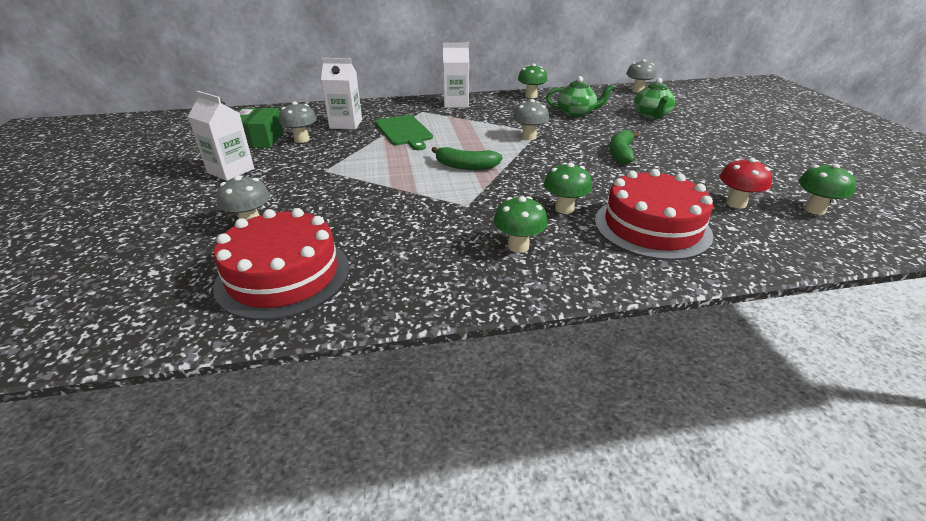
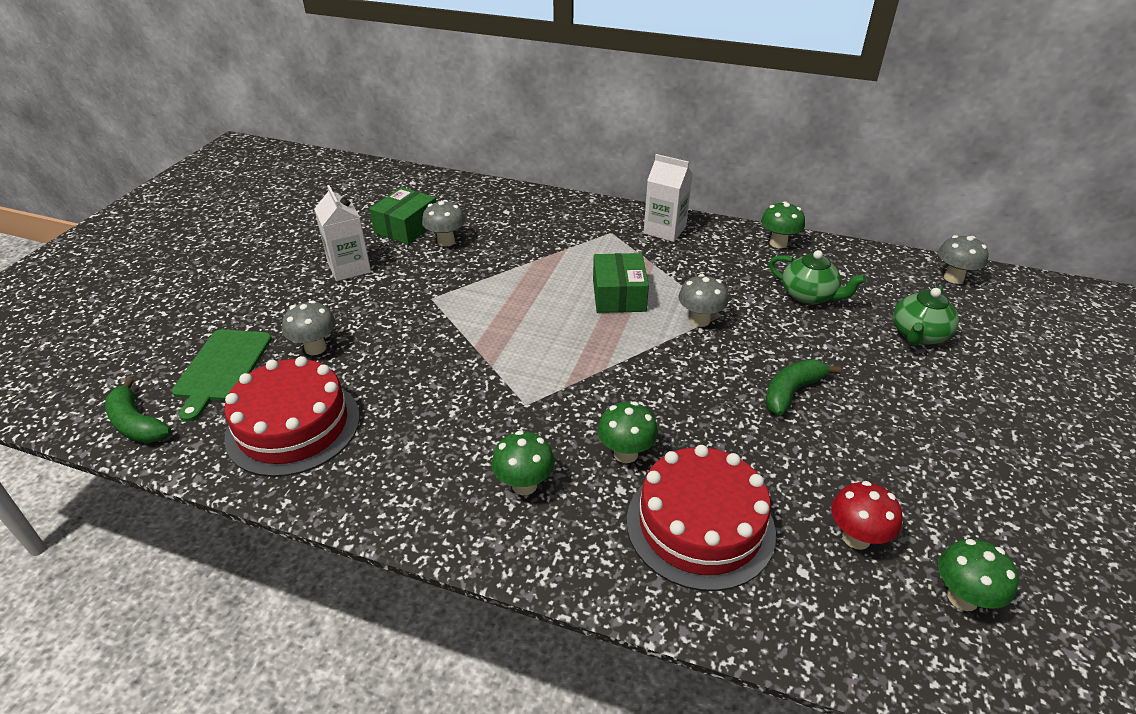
camera: 30 degrees right, 5 degrees up
white carton [321,58,362,129] -> none
green cutting board [375,115,433,150] -> green cutting board moved to [172,329,272,422]
green banana [431,147,502,170] -> green banana moved to [105,378,171,443]
none -> green box [593,253,649,313]

